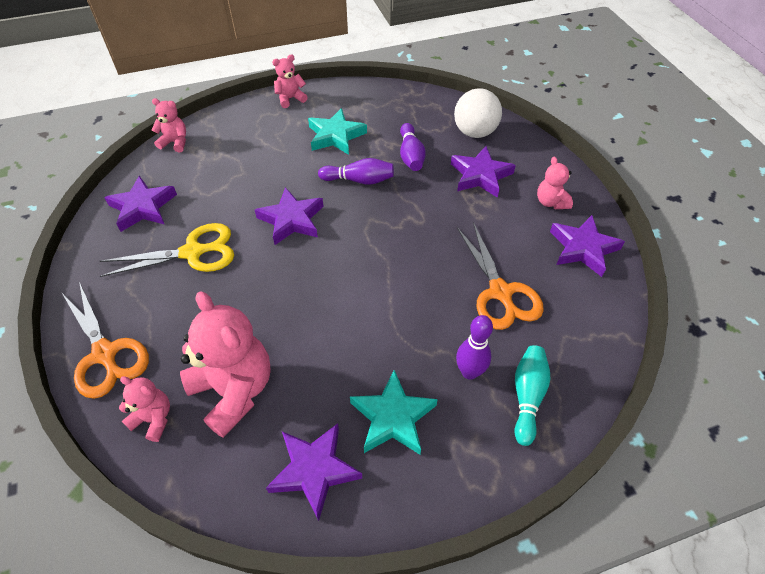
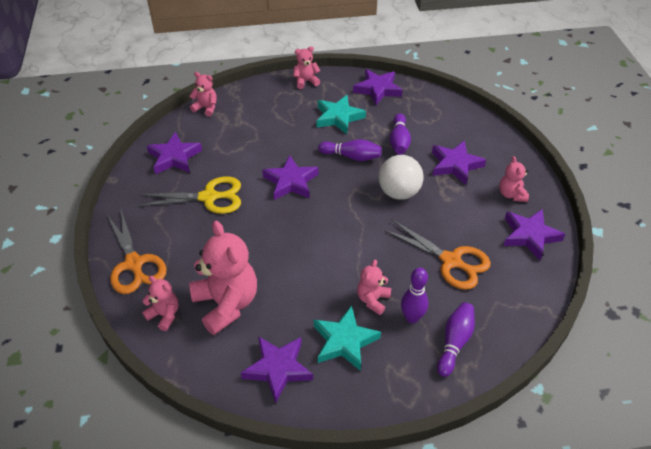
camera: 10 degrees right, 5 degrees down
white ball [454,88,502,138] -> white ball moved to [379,155,424,200]
orange scissors [457,222,544,330] -> orange scissors turned 45 degrees counterclockwise [383,219,491,290]
turquoise bowling pin [515,345,550,446] -> purple bowling pin [437,302,475,377]
none -> purple star [353,69,403,105]
none -> pink teddy bear [357,259,391,315]

